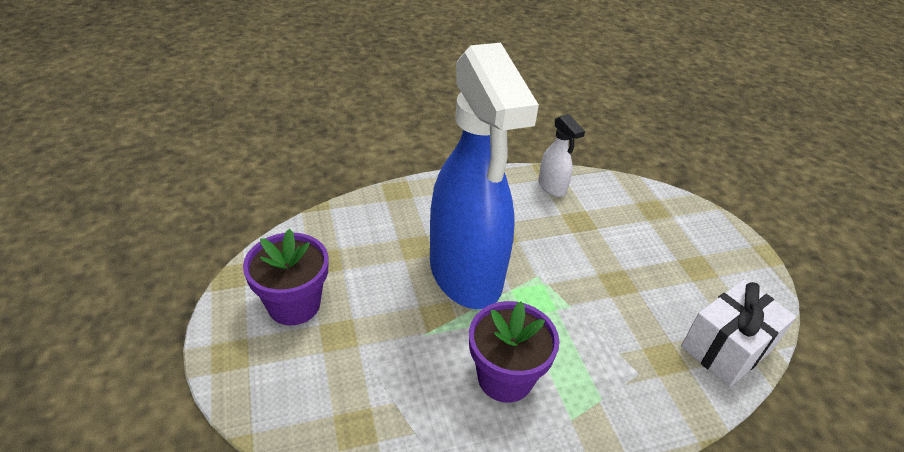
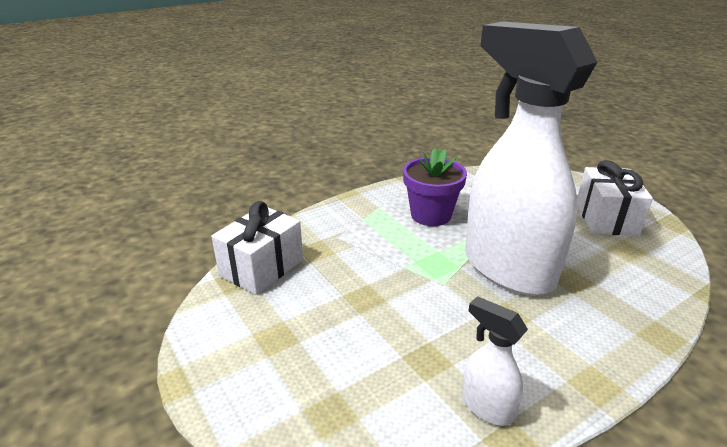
camera: 165 degrees right, 10 degrees down
purple flower pot [243,229,328,325] -> white gift [577,160,653,236]
blue spray bottle [430,43,539,309] -> white spray bottle [465,21,597,296]

